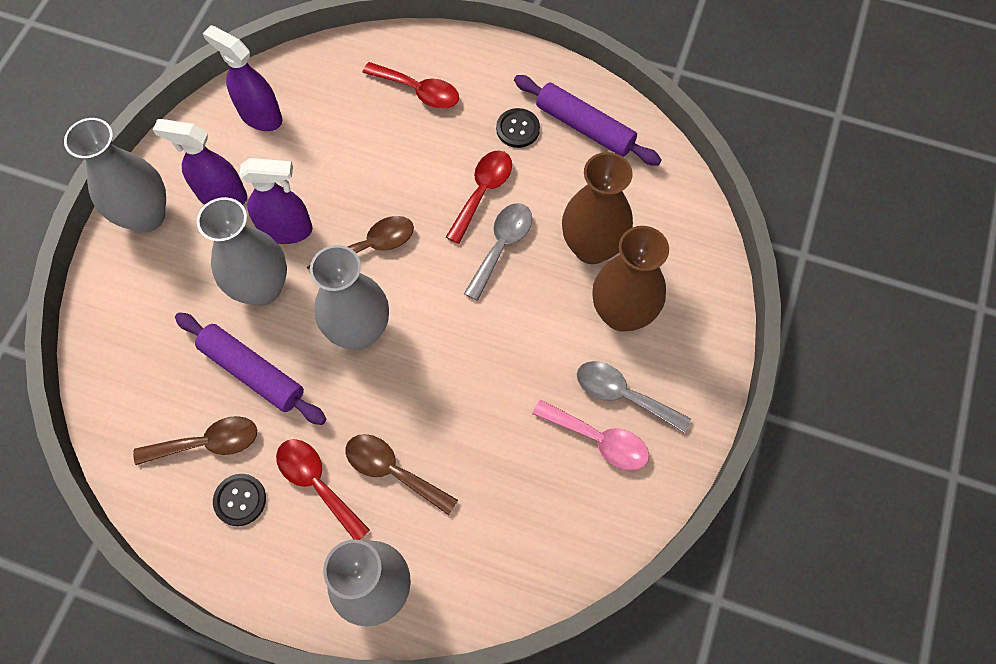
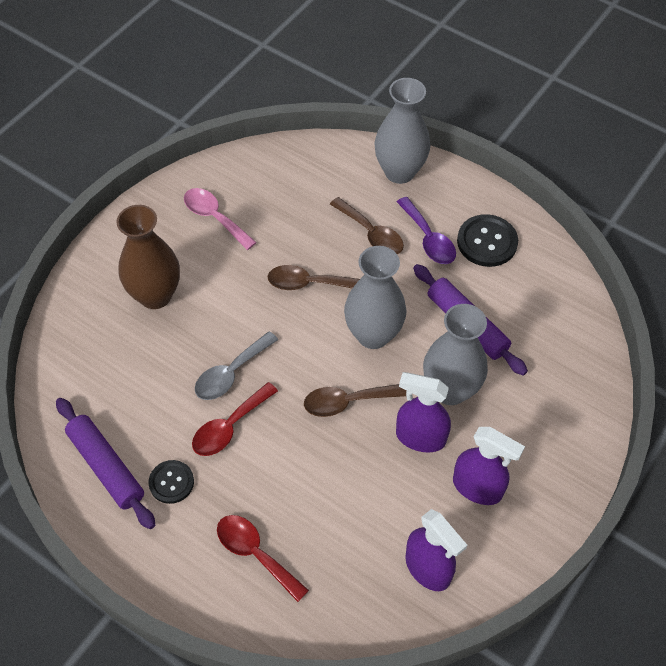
camera: 165 degrees left, 10 degrees down
grey vase [64,118,166,233] -> none
brown spoon [133,416,257,465] -> brown spoon moved to [268,265,360,290]
black button [213,474,266,526] -> black button [457,214,518,267], size x1.55
red spoon [276,439,370,540] -> purple spoon [397,197,456,264]
brown vase [562,152,633,264] -> none
grey spoon [577,361,691,433] -> none

